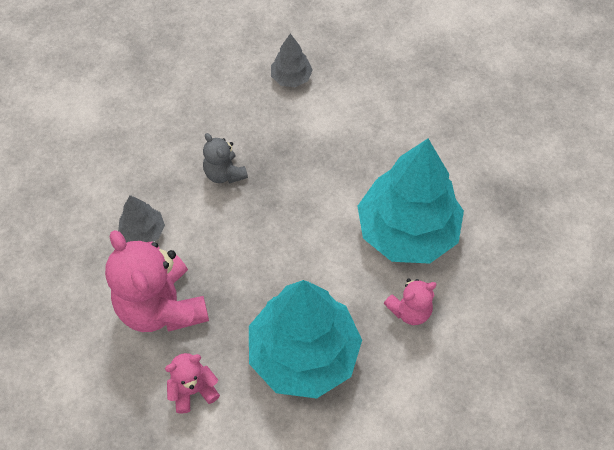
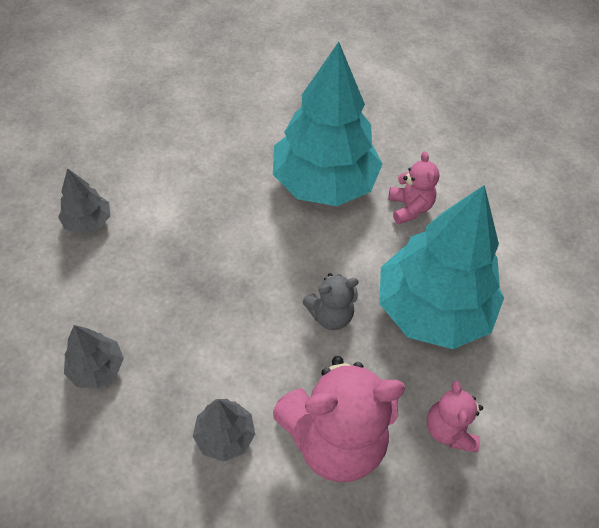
camera: 75 degrees left, 5 degrees down
grey teddy bear [203,133,248,184] -> grey teddy bear moved to [302,273,359,330]
none -> grey tree [64,325,124,388]

